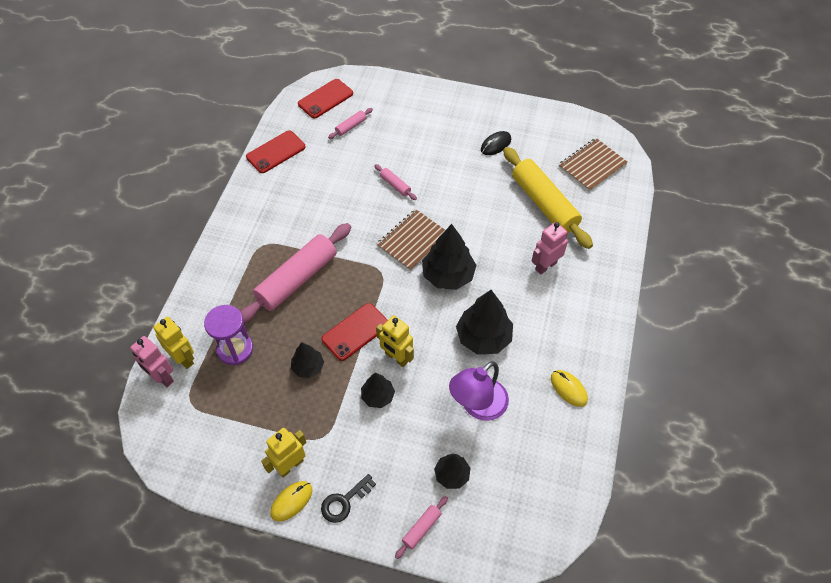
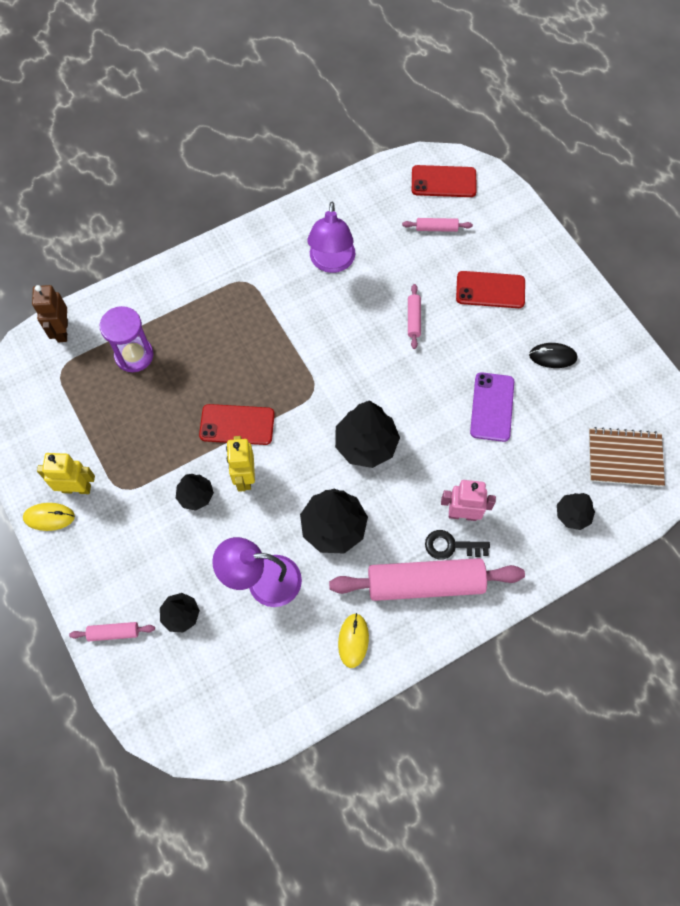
camera: 45 degrees right, 10 degrees up
pink robot [130,336,174,387] -> brown robot [32,285,68,342]
yellow robot [153,317,194,369] -> none
pink rolling pin [240,223,351,324] -> pink rolling pin moved to [329,558,525,601]
red phone [246,130,306,173] -> red phone moved to [456,271,525,308]
black tree [291,342,324,378] -> black tree moved to [557,493,595,530]
black key [321,474,376,523] -> black key moved to [425,530,490,559]
brown notebook [377,209,445,271] -> none
yellow rolling pin [503,147,593,249] -> none
none -> purple lamp [307,202,355,273]
none -> purple phone [470,372,514,442]

